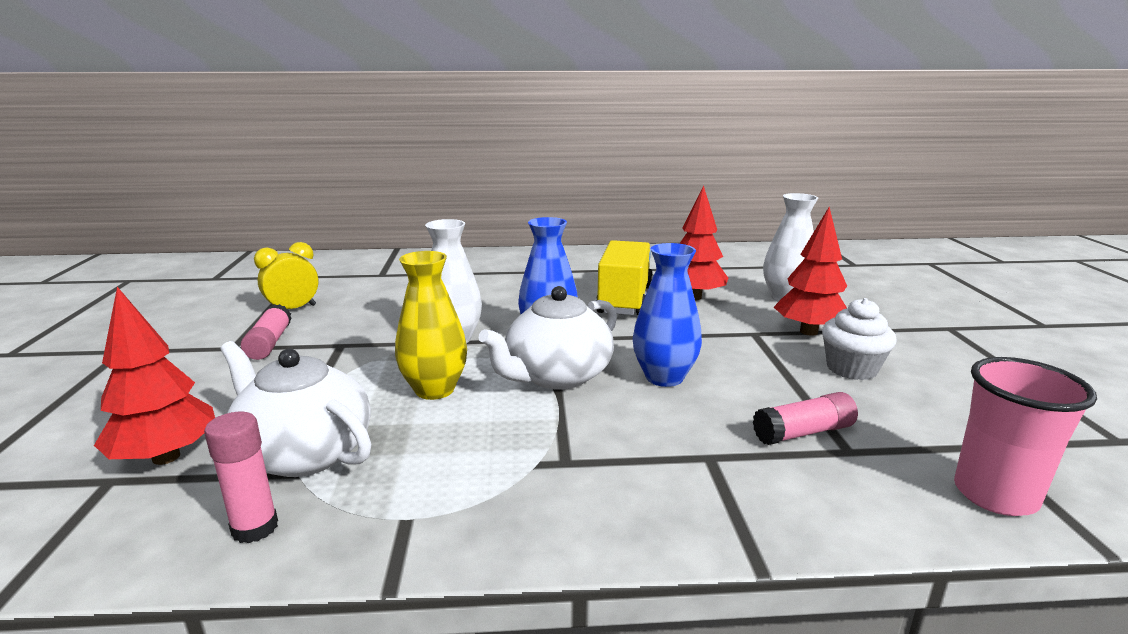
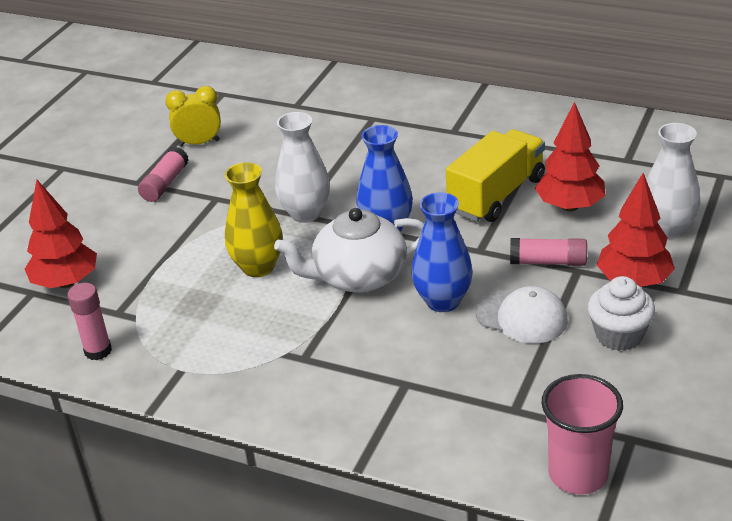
camera: 30 degrees right, 15 degrees up
white teapot [220,341,371,477] -> none
pink glue stick [753,392,858,445] -> pink glue stick moved to [510,238,587,266]
none -> white cap [476,286,568,343]

